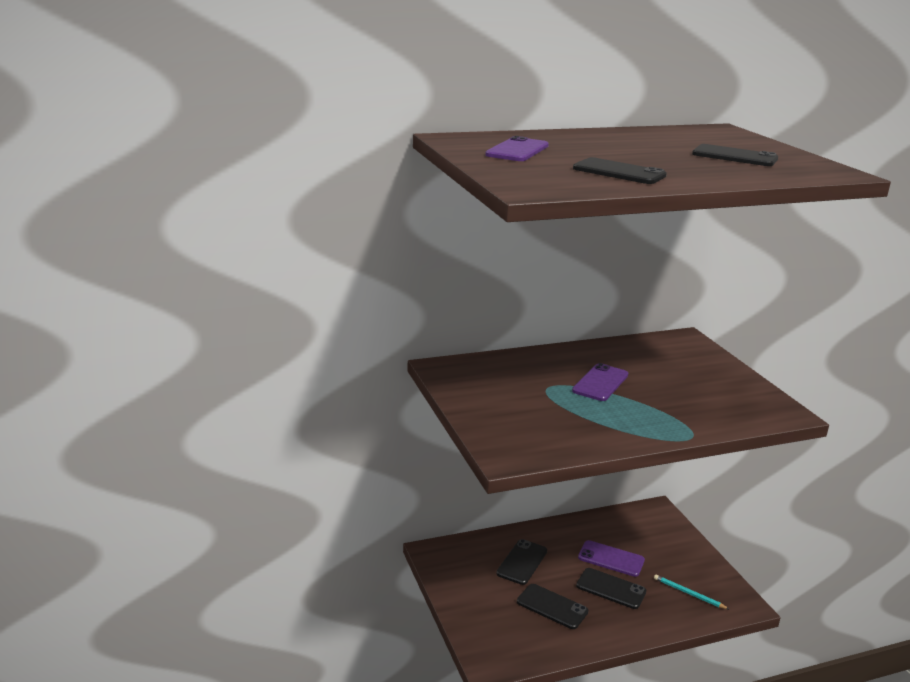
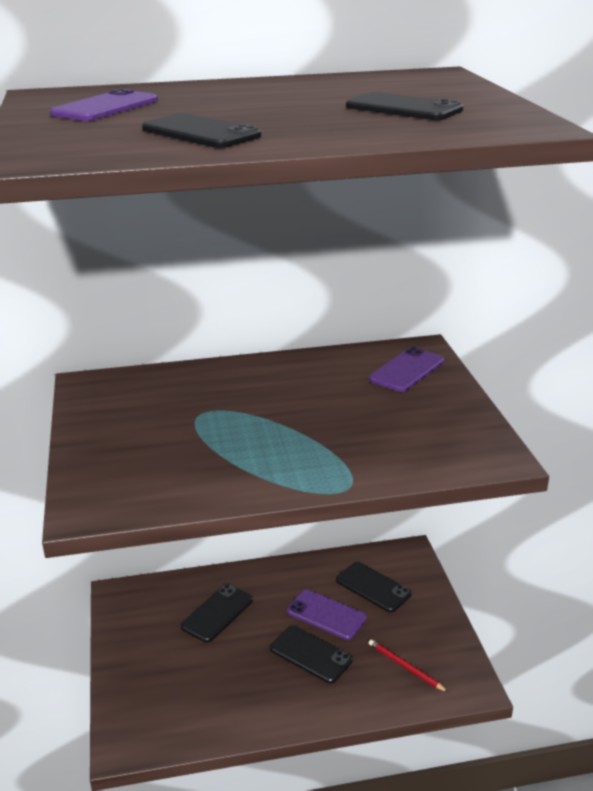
camera: 10 degrees right, 5 degrees up
black phone [517,584,589,629] -> black phone moved to [336,562,412,612]
purple phone [572,363,628,401] -> purple phone moved to [369,347,444,392]
turquoise pencil [654,575,729,609] -> red pencil [369,639,448,692]

